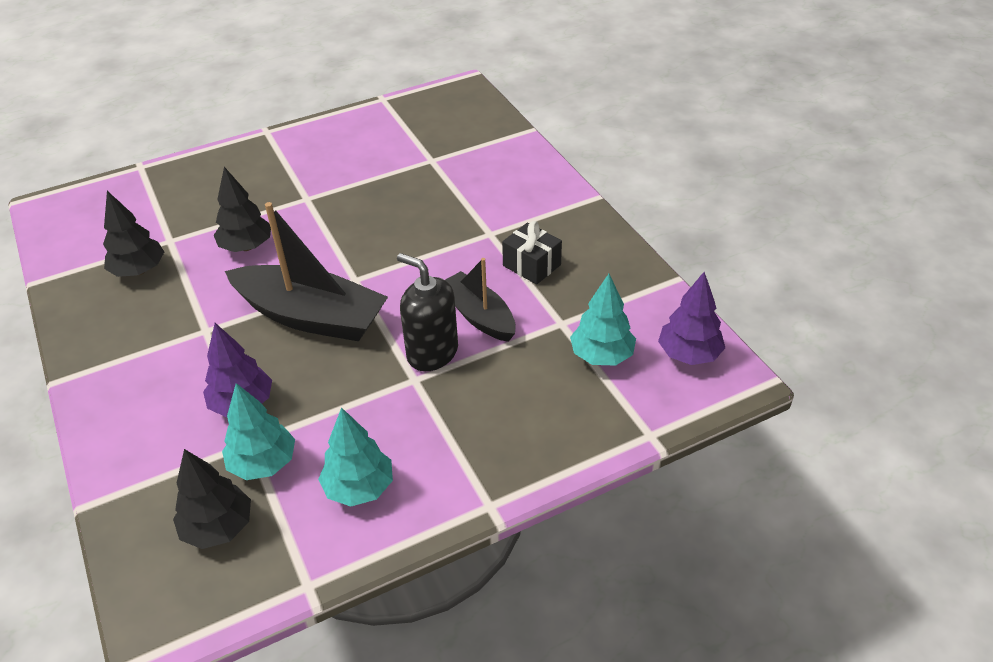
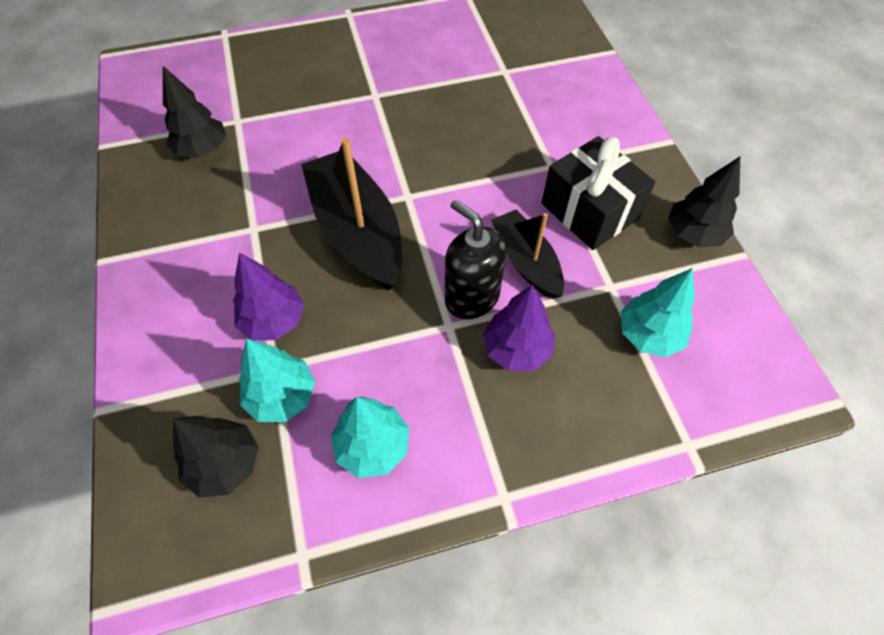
camera: 10 degrees right, 15 degrees up
black tree [214,167,271,252] -> black tree moved to [668,157,740,247]
black boat [225,202,388,341] -> black boat turned 150 degrees counterclockwise [301,137,402,290]
black gift [502,221,562,285] -> black gift [541,136,655,250], size x1.61
purple tree [658,272,725,365] -> purple tree moved to [483,284,555,371]

